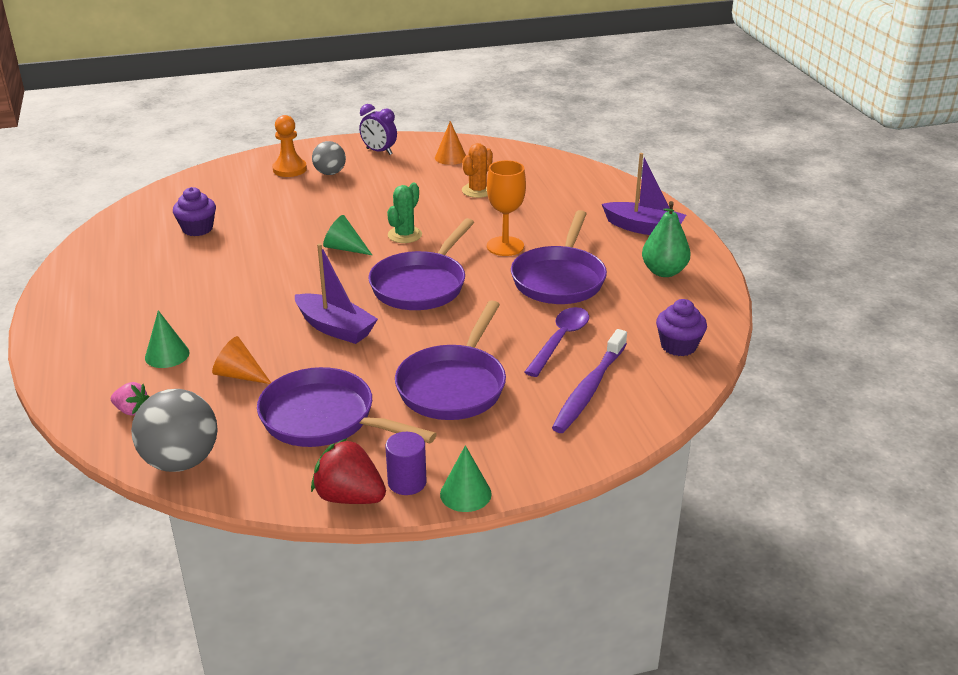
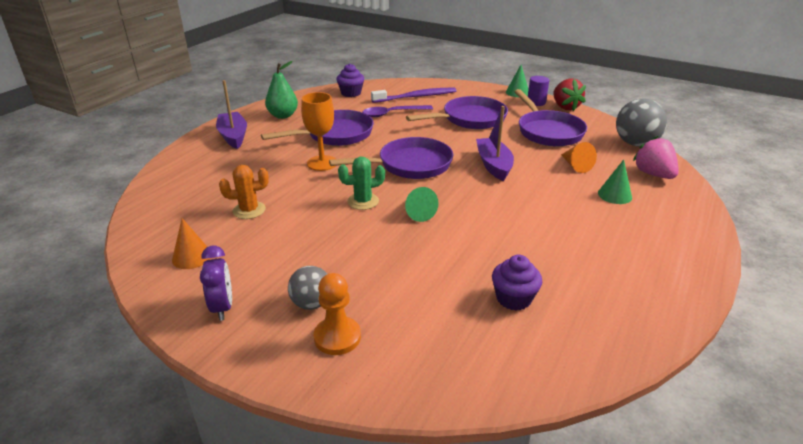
camera: 135 degrees left, 0 degrees up
pink strawberry [111,382,149,416] -> pink strawberry [633,136,679,179], size x1.72

